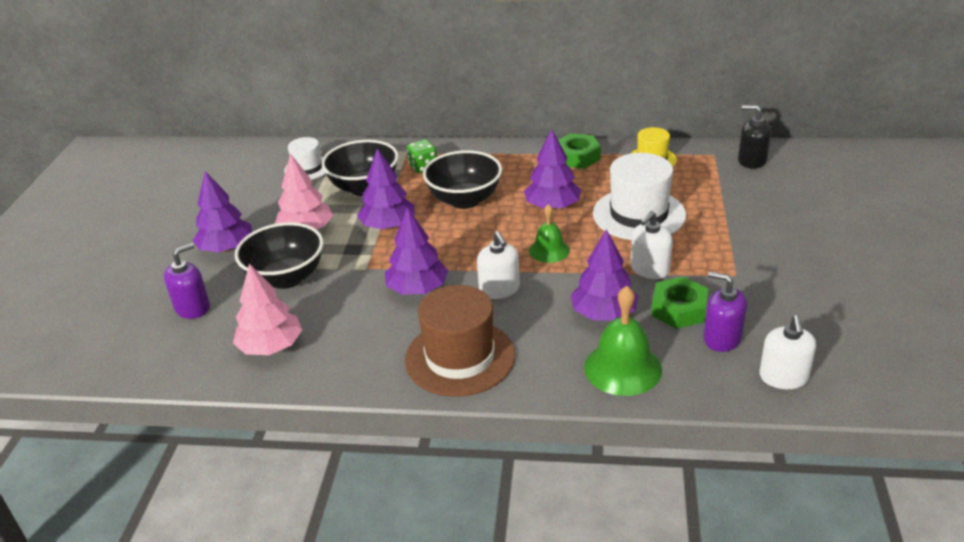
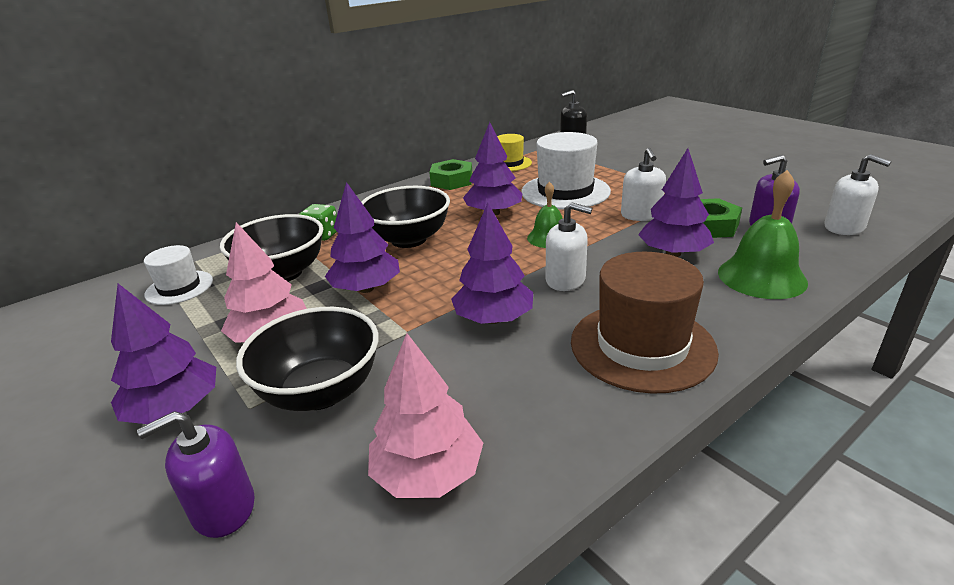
camera: 45 degrees left, 5 degrees down
purple soap dispenser [164,243,210,319] -> purple soap dispenser turned 120 degrees counterclockwise [137,411,255,538]

